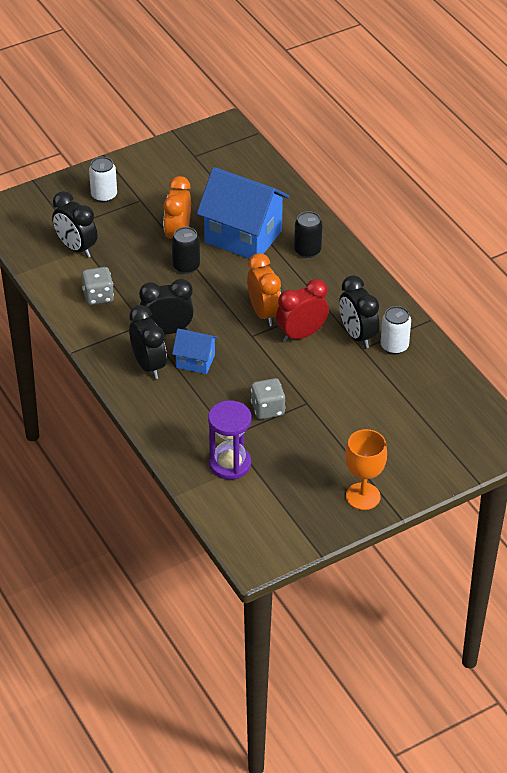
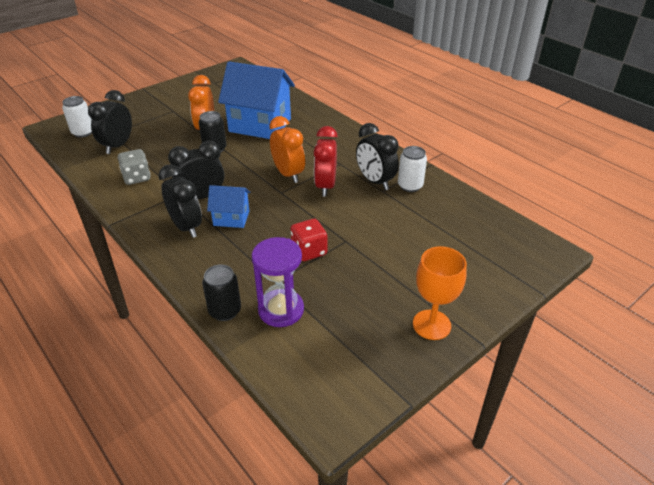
camera: 10 degrees left, 5 degrees down
black clock [52,191,98,258] -> black clock turned 75 degrees clockwise [88,90,132,154]
white can [89,157,117,203] -> white can moved to [62,96,92,138]
grey dice [251,378,285,419] -> red dice [291,219,327,261]
red clock [276,279,329,342] -> red clock turned 45 degrees counterclockwise [314,126,338,197]
black can [294,211,322,258] -> black can moved to [202,264,241,321]

